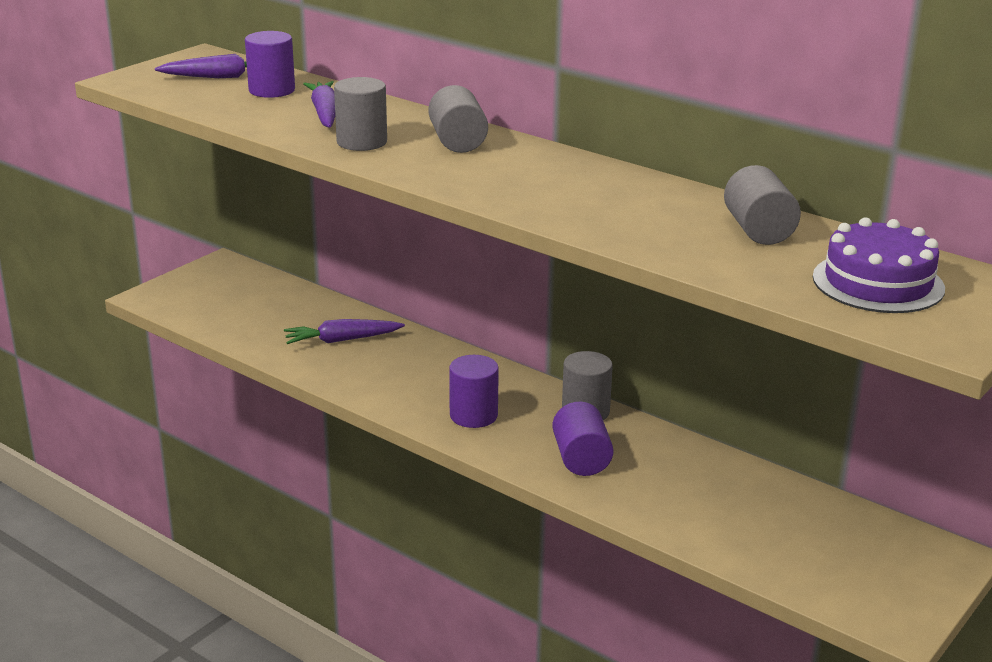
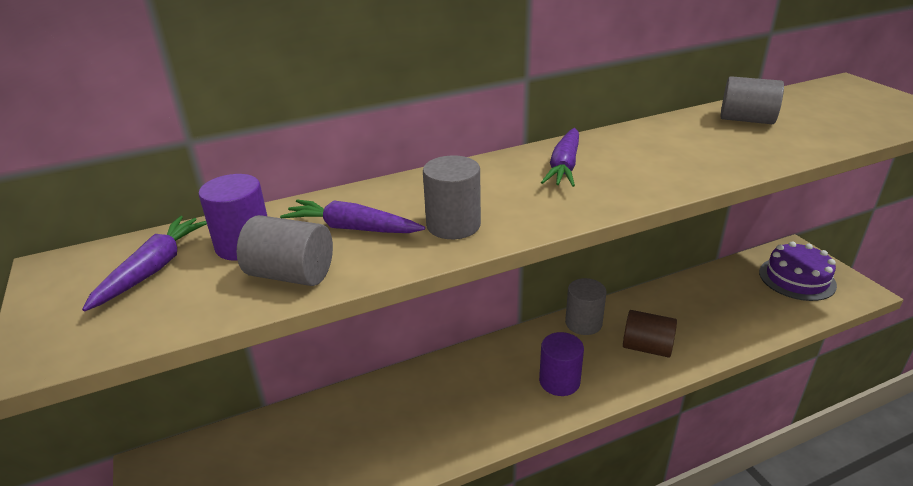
camera: 60 degrees left, 5 degrees up
purple carrot [284,319,405,344] -> purple carrot moved to [541,128,579,187]
grey cylinder [428,85,488,153] -> grey cylinder moved to [237,215,333,286]
purple cylinder [552,402,614,476] -> brown cylinder [623,310,677,358]
purple cake [813,217,945,313] -> purple cake moved to [759,241,837,301]

